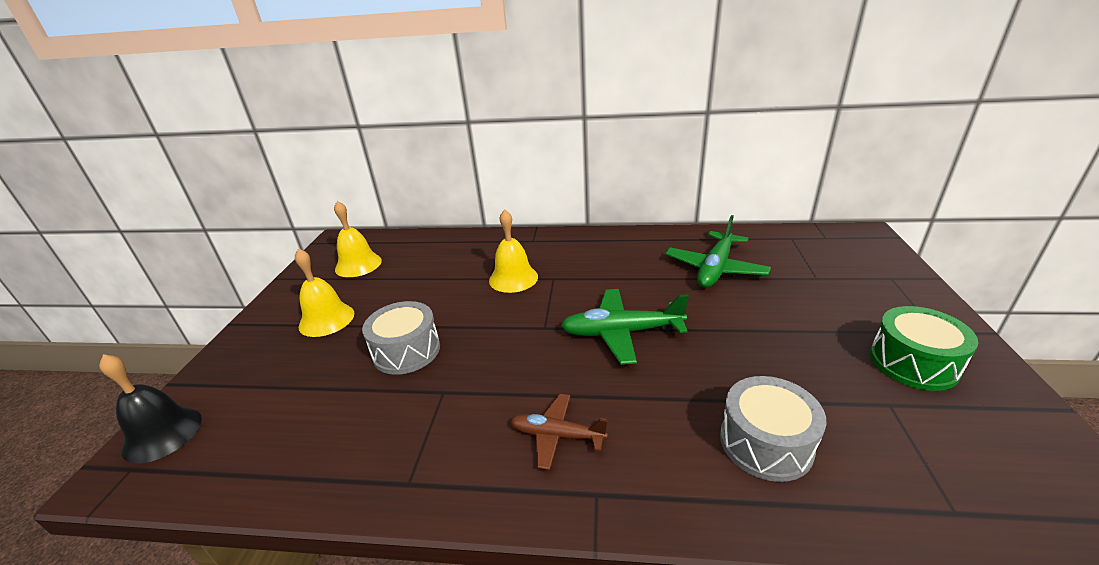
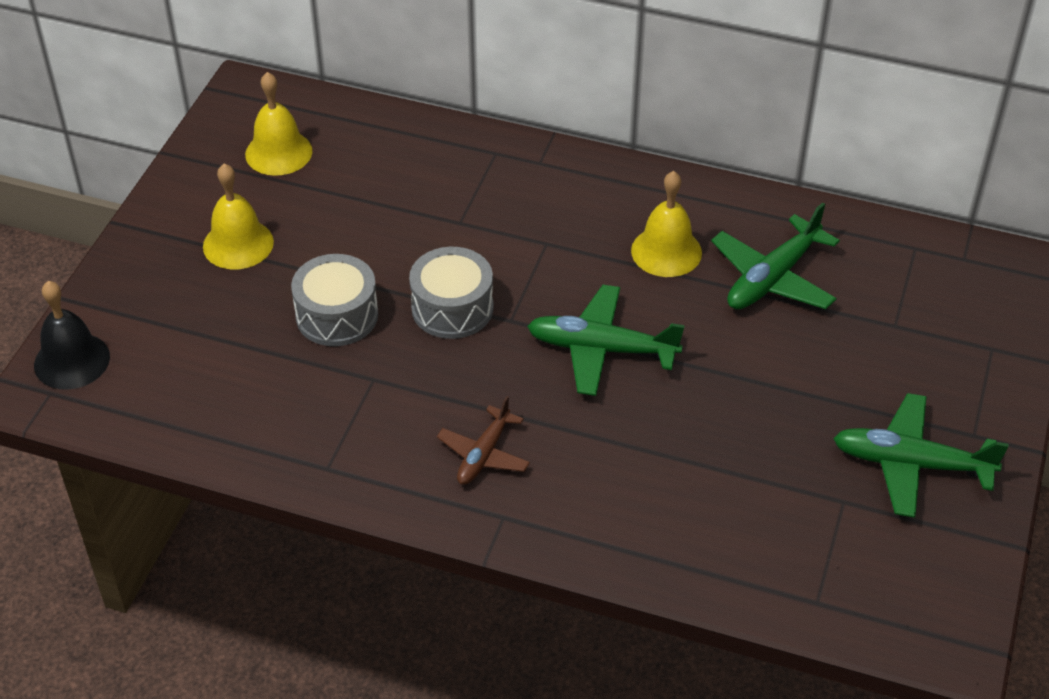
camera: 10 degrees right, 15 degrees up
yellow bell [489,209,538,293] -> yellow bell moved to [631,171,702,277]
brown plane [511,394,608,470] -> brown plane turned 90 degrees counterclockwise [437,396,530,485]
grey drum [720,376,826,482] -> grey drum moved to [409,247,493,339]
green drum [870,306,978,391] -> green plane [833,393,1009,518]

